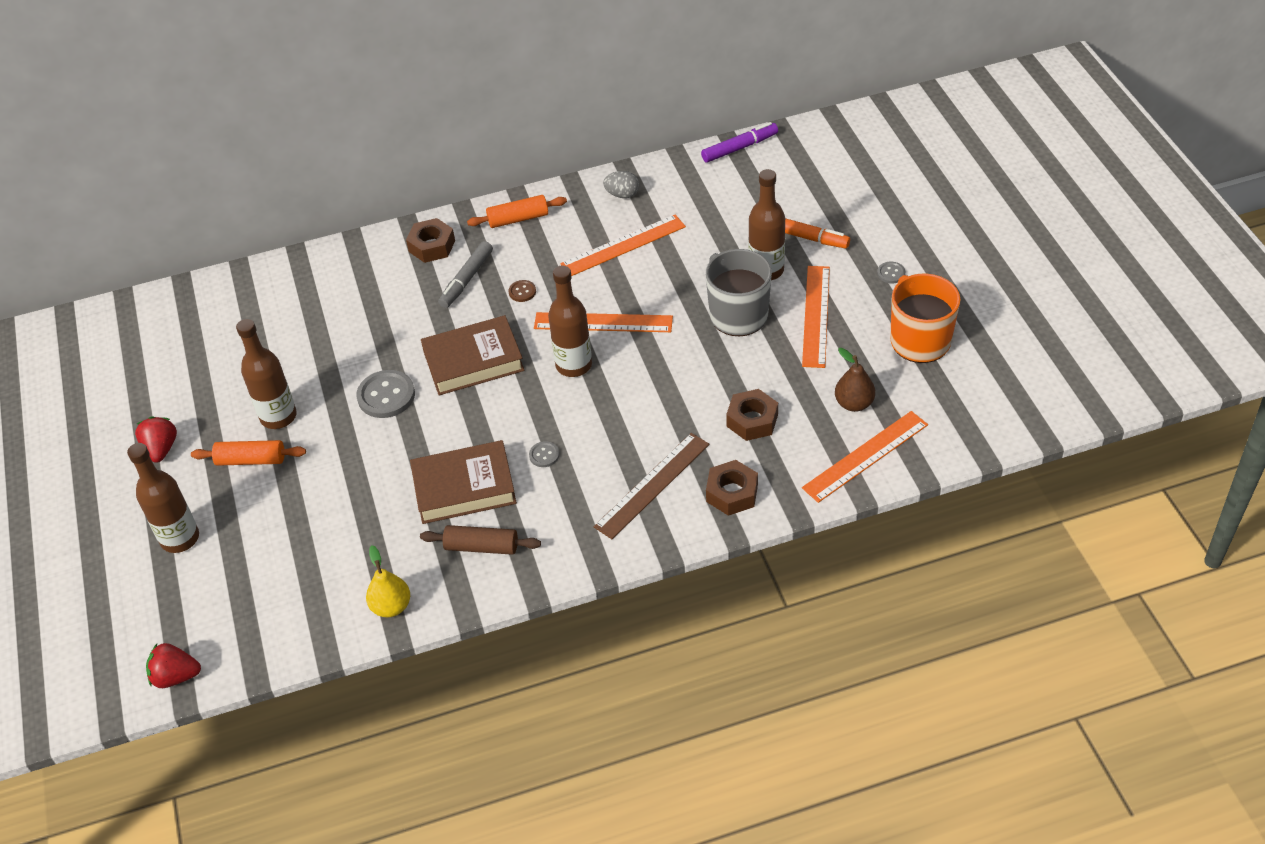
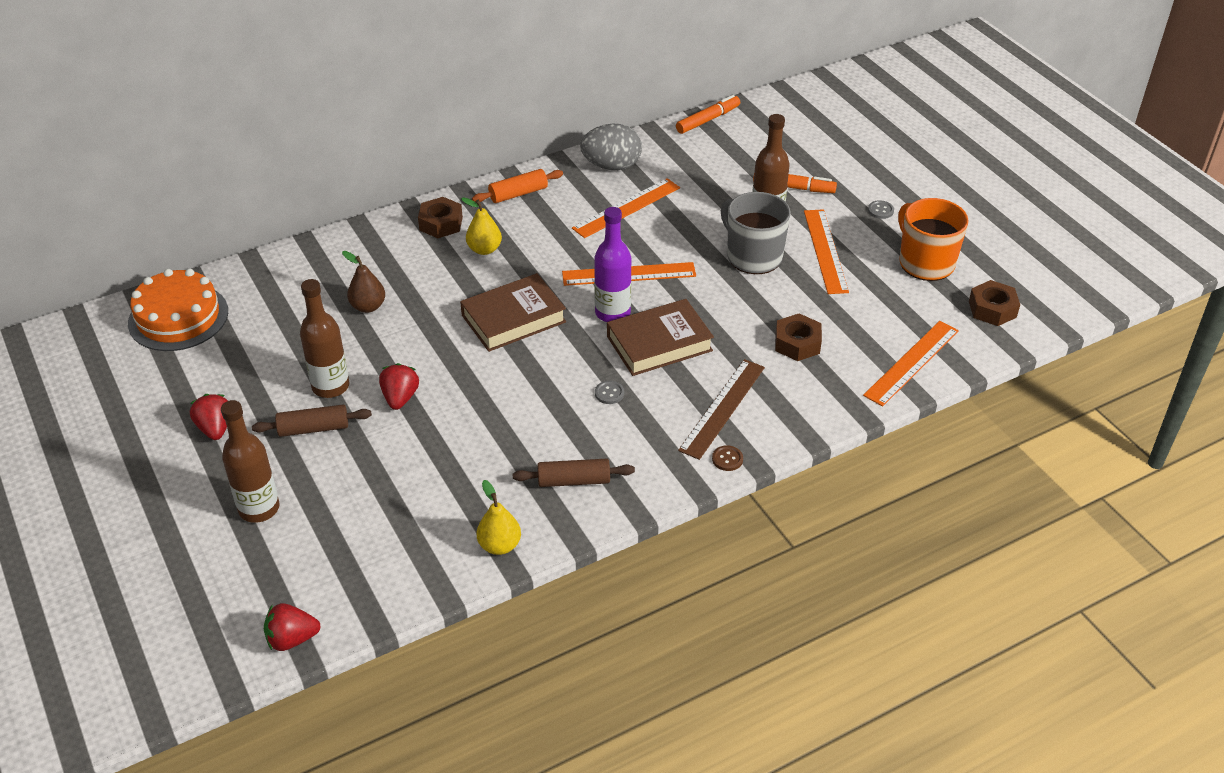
camera: 15 degrees left, 5 degrees down
orange rolling pin [191,440,306,466] -> brown rolling pin [252,404,372,437]
grey button [356,370,415,418] -> none
brown book [410,440,517,524] -> brown book moved to [607,299,714,376]
grey marker [438,241,493,308] -> yellow pear [461,197,502,255]
brown button [508,280,536,302] -> brown button moved to [712,445,743,471]
brown bottle [548,266,592,377] -> purple bottle [594,207,631,322]
grey egg [603,171,639,198] -> grey egg [580,124,642,170], size x1.78
purple marker [701,122,778,162] -> orange marker [676,95,740,134]
brown nut [706,460,758,516] -> brown nut moved to [969,280,1020,326]
brown pear [835,348,875,412] -> brown pear moved to [342,251,385,313]
none -> orange cake [128,269,228,351]
none -> red strawberry [379,363,419,410]

